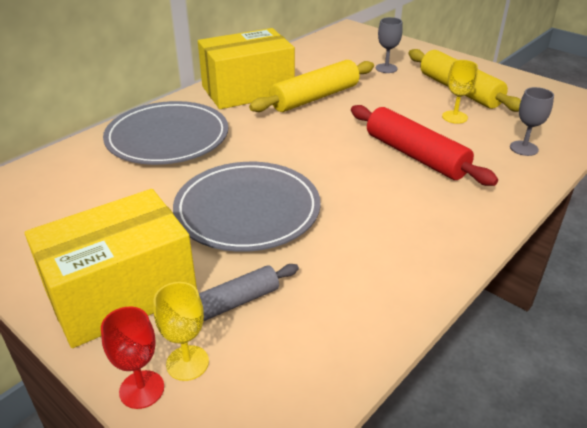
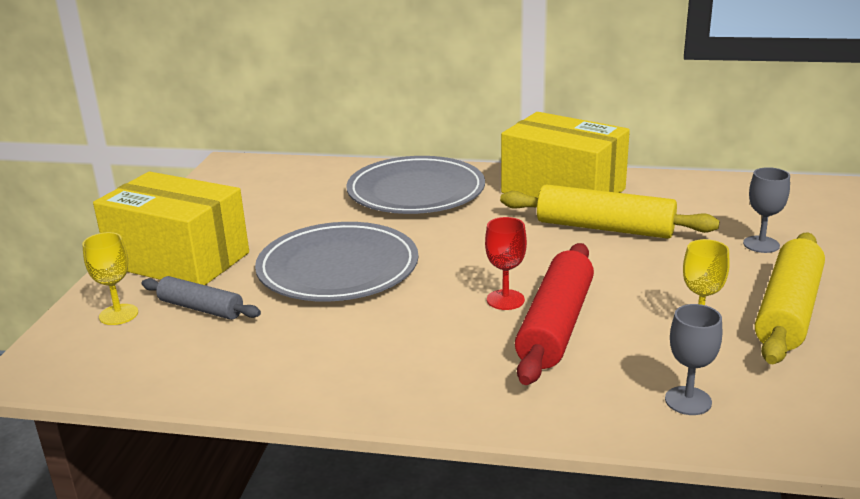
camera: 60 degrees right, 10 degrees down
red goblet [101,307,164,409] -> red goblet moved to [485,217,527,310]

